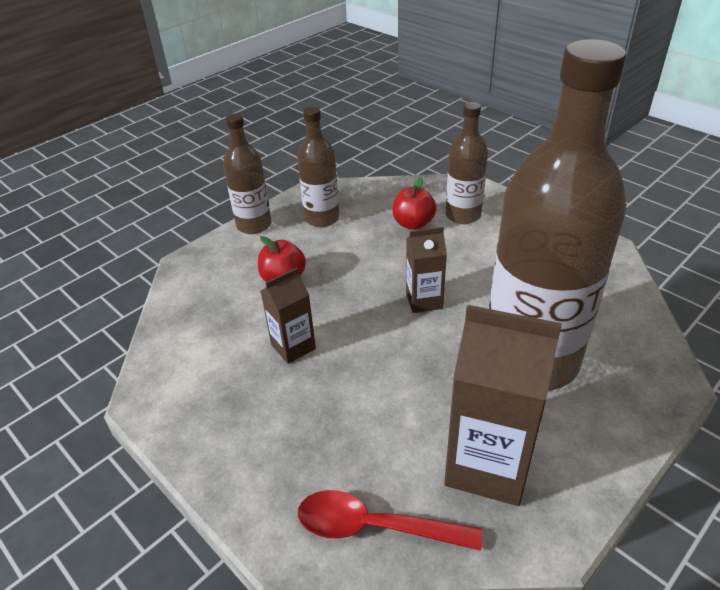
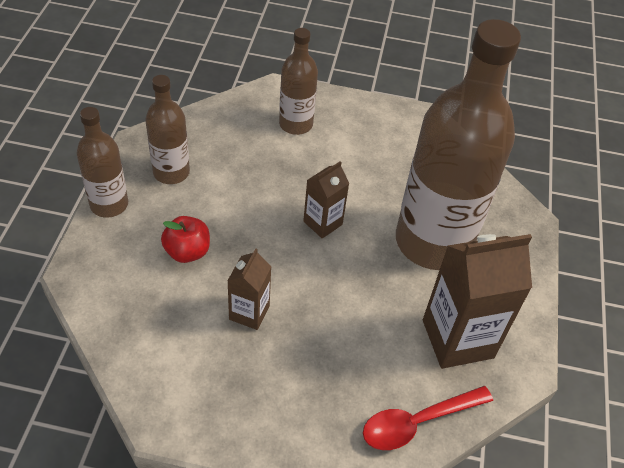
camera: 40 degrees left, 10 degrees up
red apple [392,178,437,230] -> none

